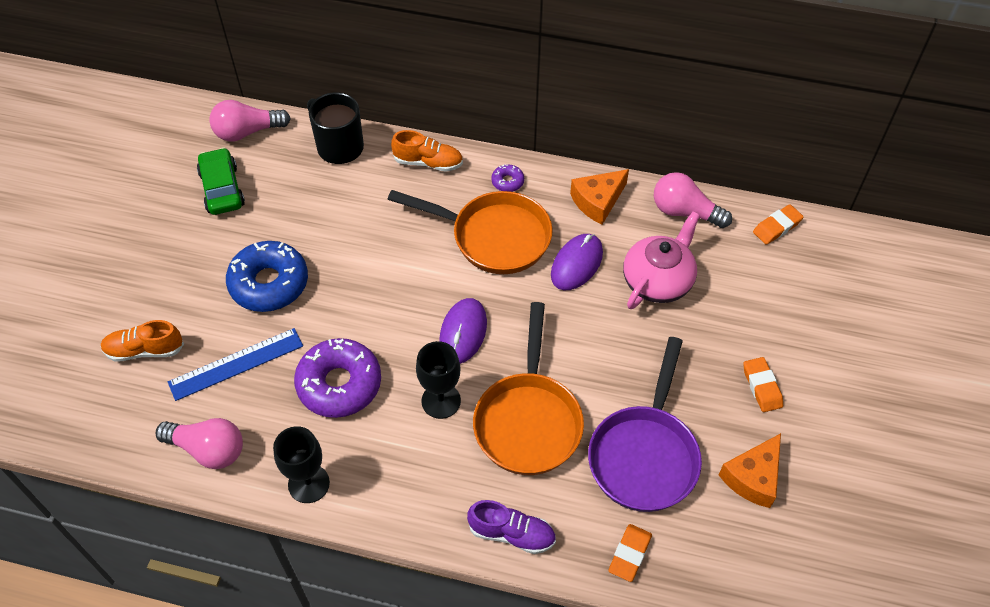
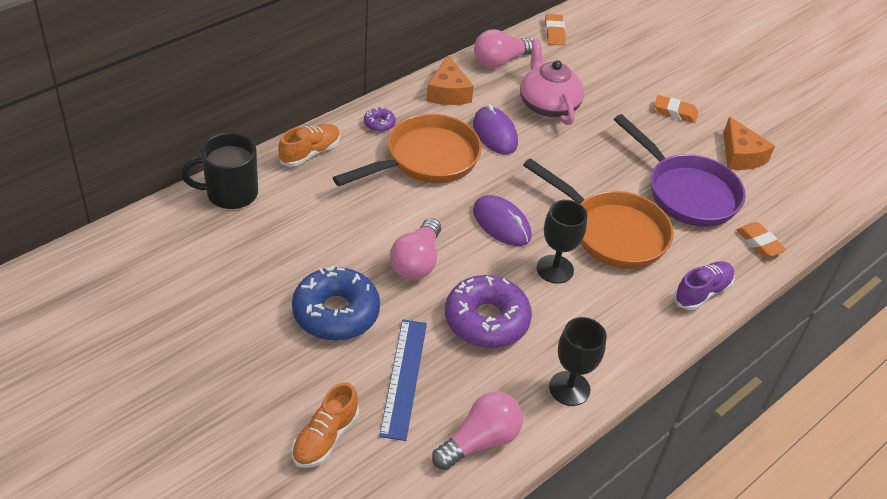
camera: 60 degrees left, 10 degrees down
green car [197,147,245,215] -> none
pink light bulb [210,100,291,141] -> pink light bulb moved to [390,218,441,280]

